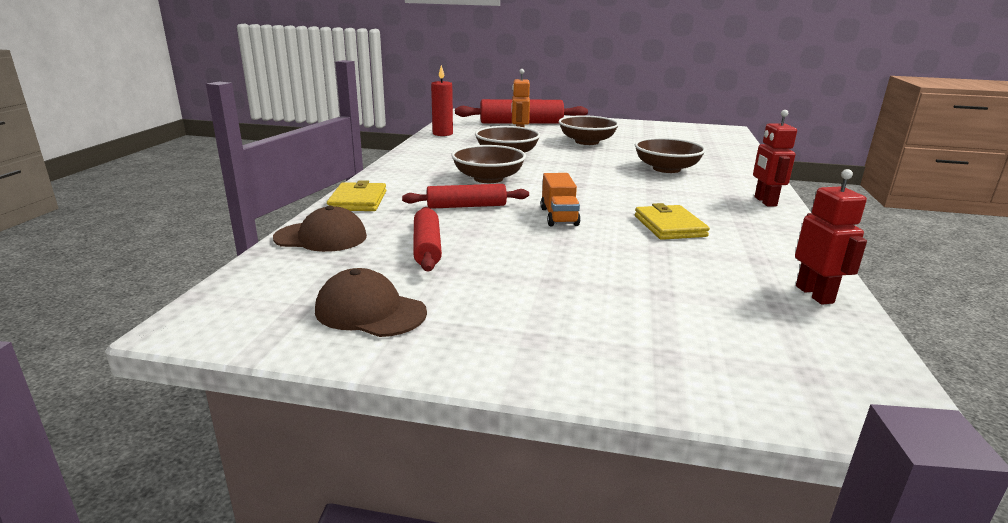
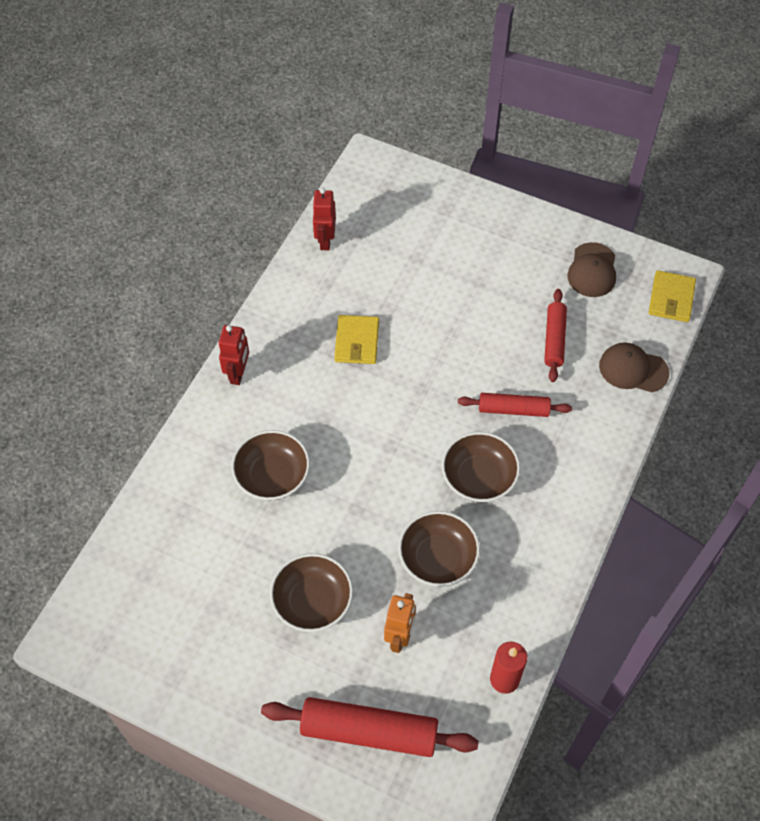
camera: 165 degrees left, 35 degrees up
brown cap [315,268,427,337] -> brown cap turned 60 degrees clockwise [568,242,616,297]
yellow wallet [327,180,386,211] -> yellow wallet moved to [649,270,696,322]
orange truck [541,173,581,226] -> none

